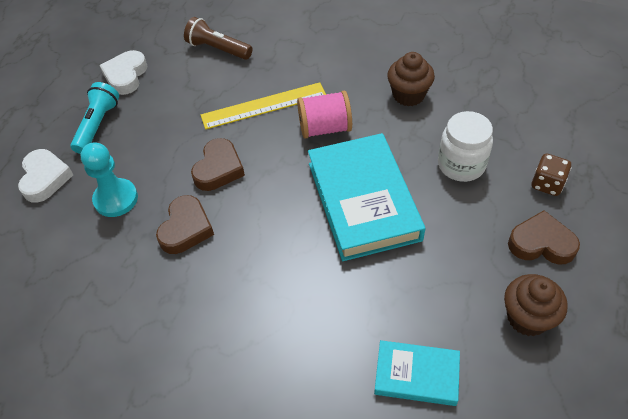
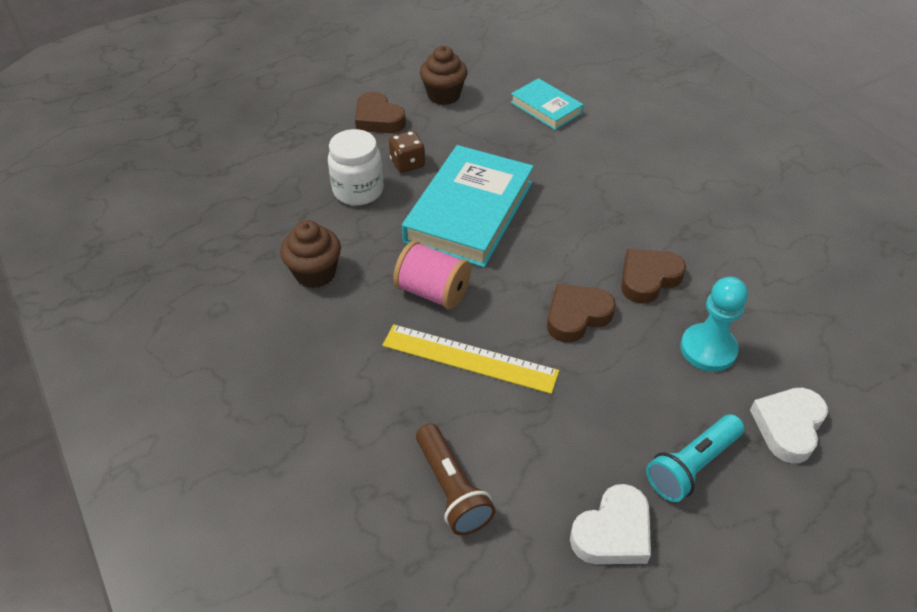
camera: 145 degrees left, 5 degrees down
brown dice [532,154,572,196] -> brown dice moved to [389,131,425,173]

